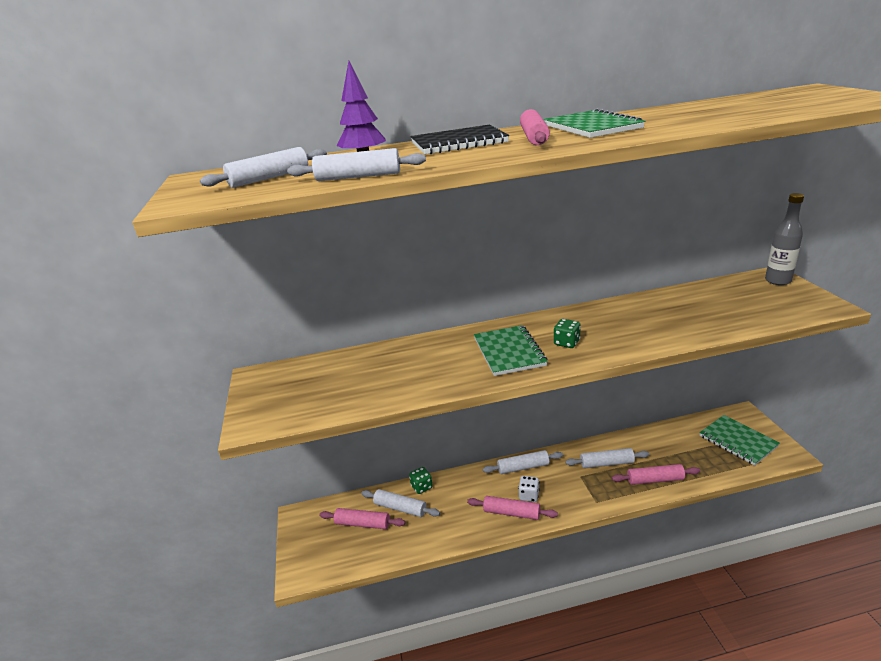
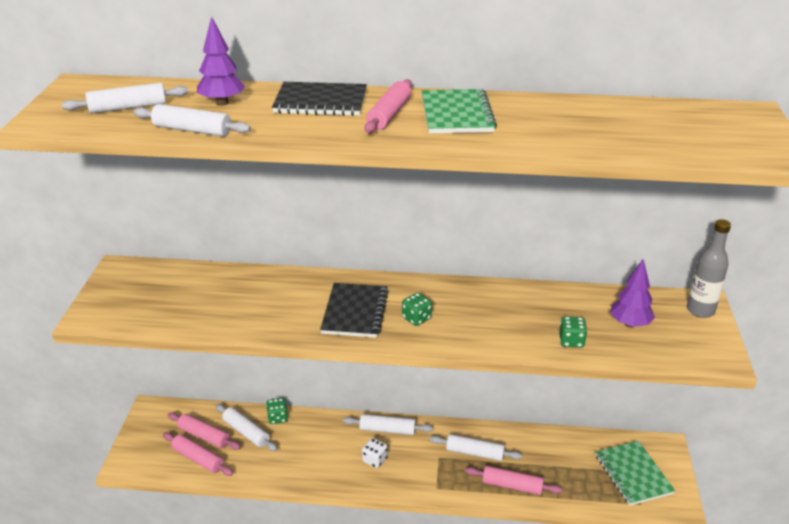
camera: 15 degrees right, 5 degrees up
pink rolling pin [467,496,558,520] -> pink rolling pin moved to [163,432,233,476]
green notebook [474,325,548,376] -> black notebook [320,283,388,338]
none -> green dice [559,316,587,348]
none -> purple tree [610,259,655,328]

